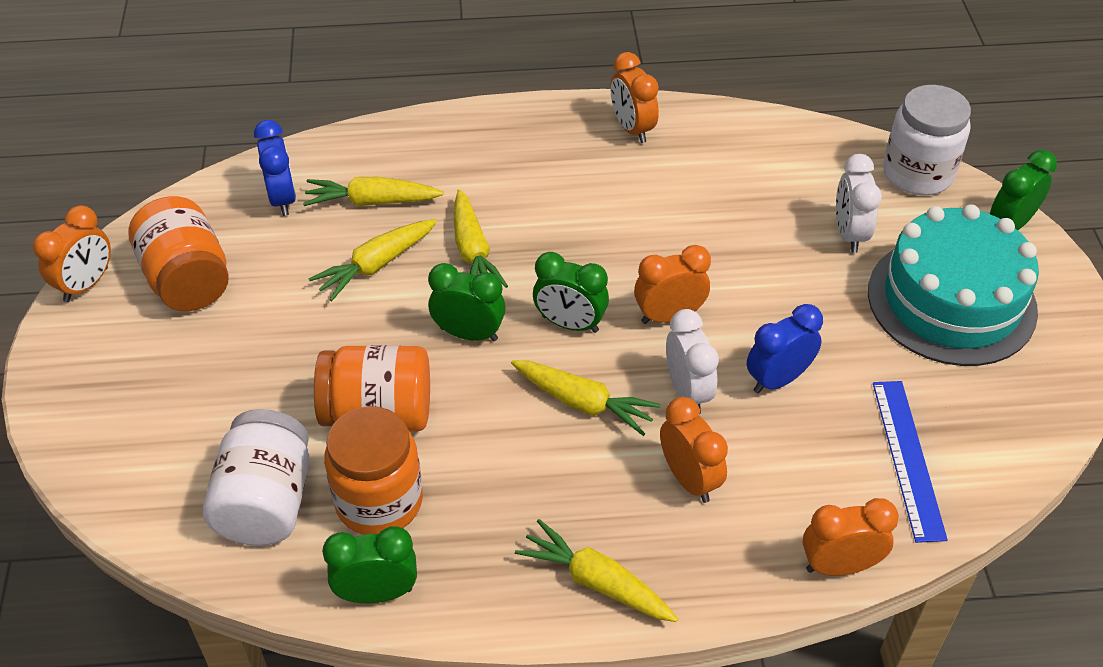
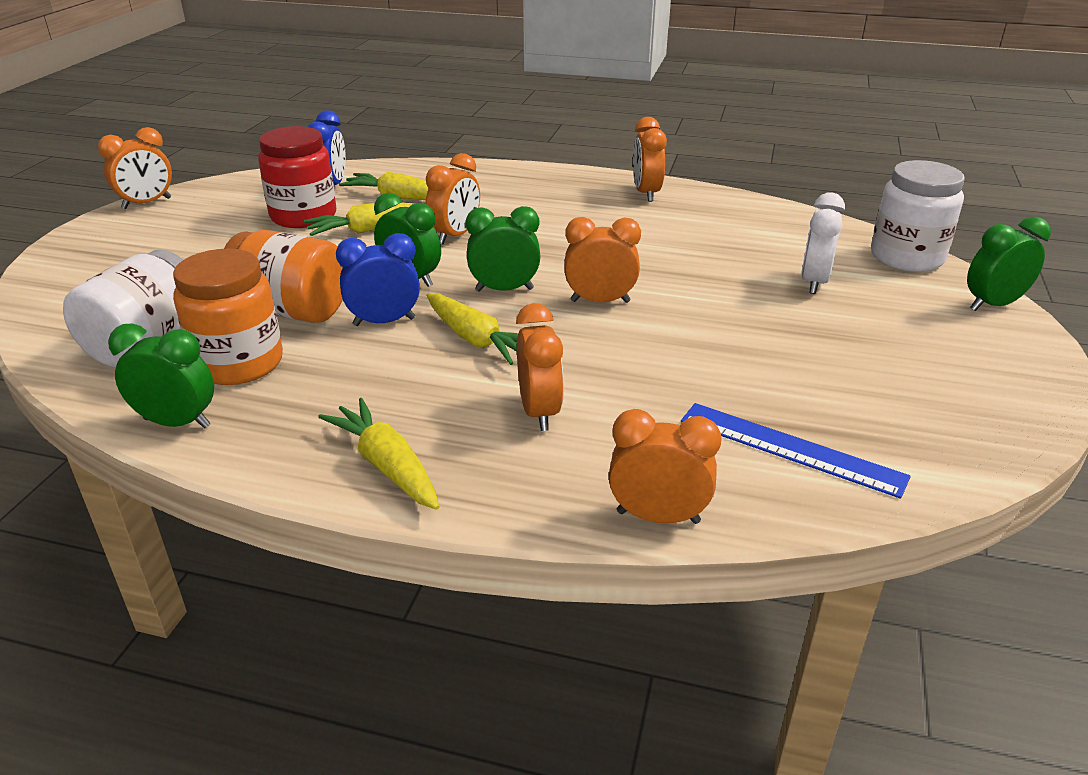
camera: 20 degrees right, 15 degrees down
orange jar [128,196,229,311] -> none
yellow carrot [454,189,508,288] -> orange clock [425,153,480,244]
green clock [533,252,609,333] -> green clock turned 135 degrees clockwise [466,206,540,292]
white clock [666,309,719,414] -> none
blue clock [747,304,823,393] -> blue clock moved to [336,233,420,326]
turquoise cake [868,204,1039,366] -> none
blue ruler [873,381,948,543] -> blue ruler turned 75 degrees counterclockwise [681,403,911,499]
none -> red jar [258,126,336,228]

